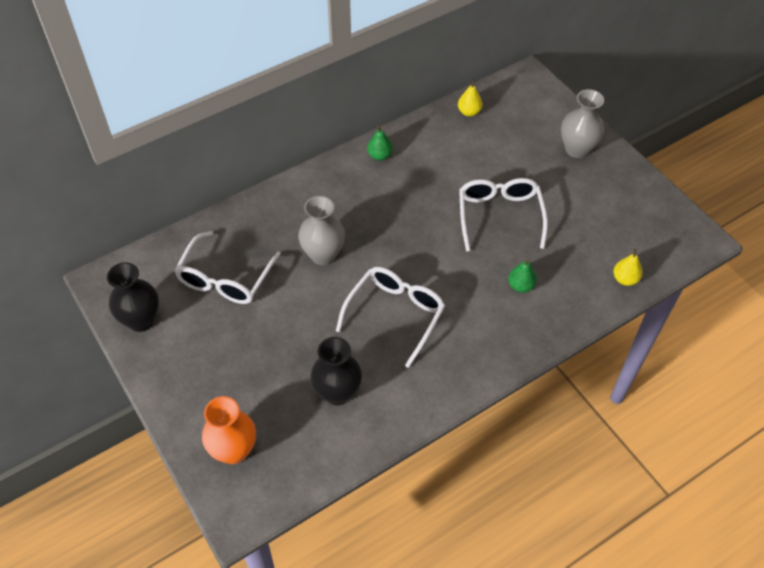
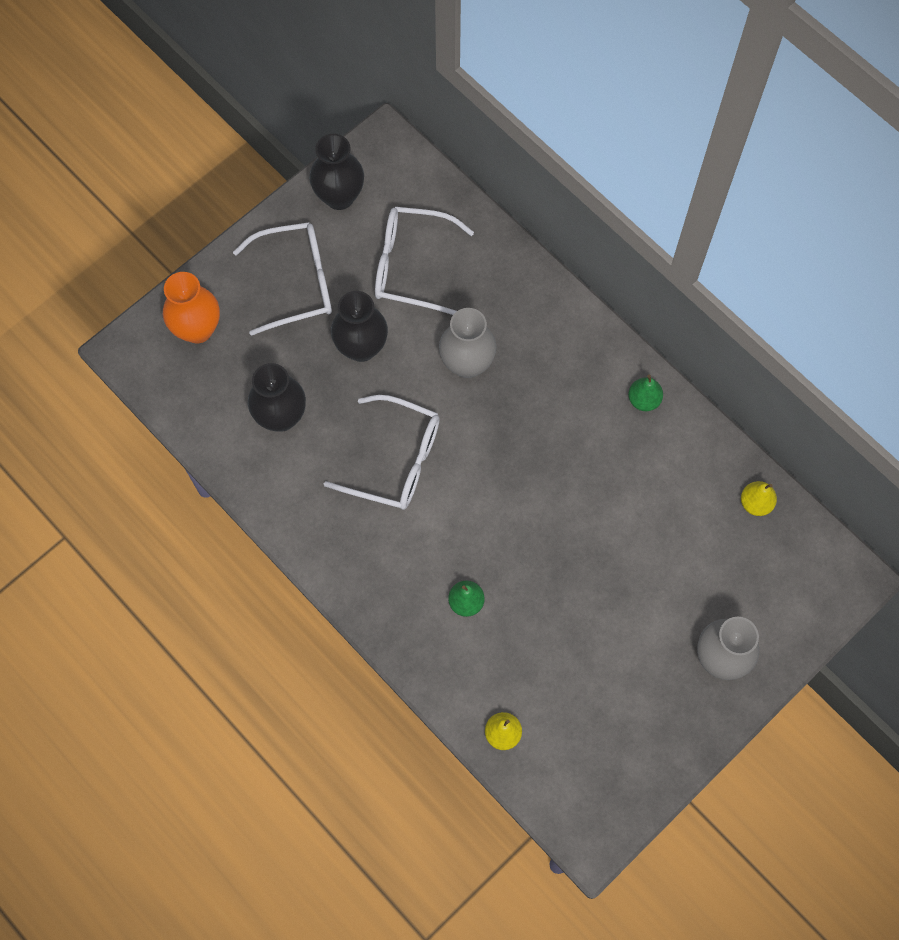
camera: 80 degrees right, 15 degrees up
white glasses [459,178,548,251] -> white glasses moved to [233,222,332,336]
none -> black vase [331,291,388,362]

